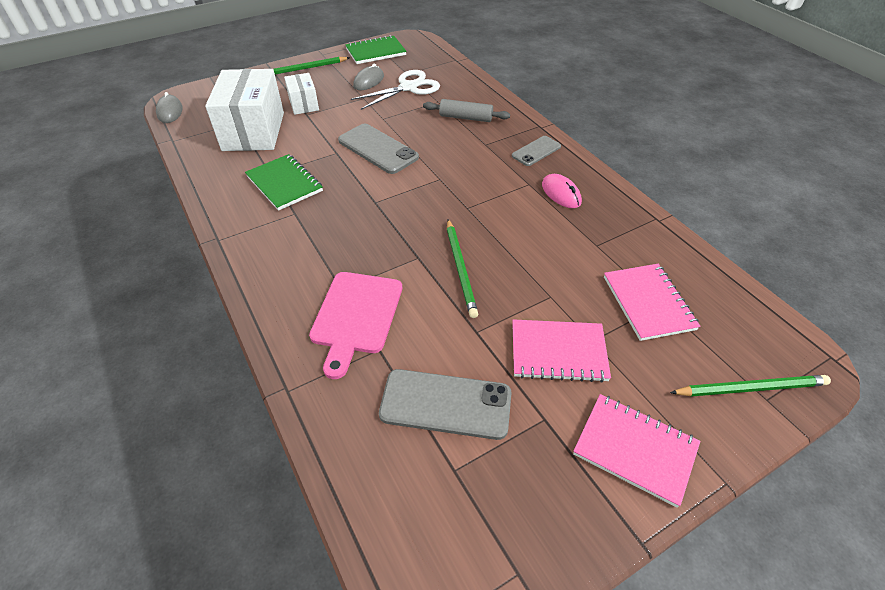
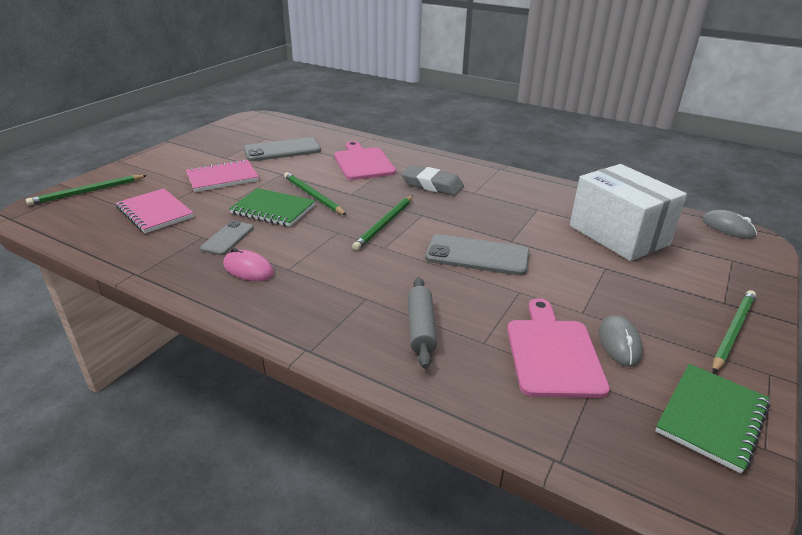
camera: 150 degrees right, 15 degrees down
green notebook [245,154,323,211] -> green notebook moved to [229,188,315,227]
white box [284,73,319,115] -> none
white scissors [351,70,440,110] -> pink cutting board [507,298,610,398]
grey rolling pin [423,99,510,122] -> grey rolling pin turned 75 degrees counterclockwise [408,277,437,368]
grey phone [512,136,561,166] -> grey phone moved to [200,221,254,255]
pink notebook [573,394,700,508] -> none
none -> green pencil [352,195,413,250]
none -> grey eraser [401,165,464,196]

